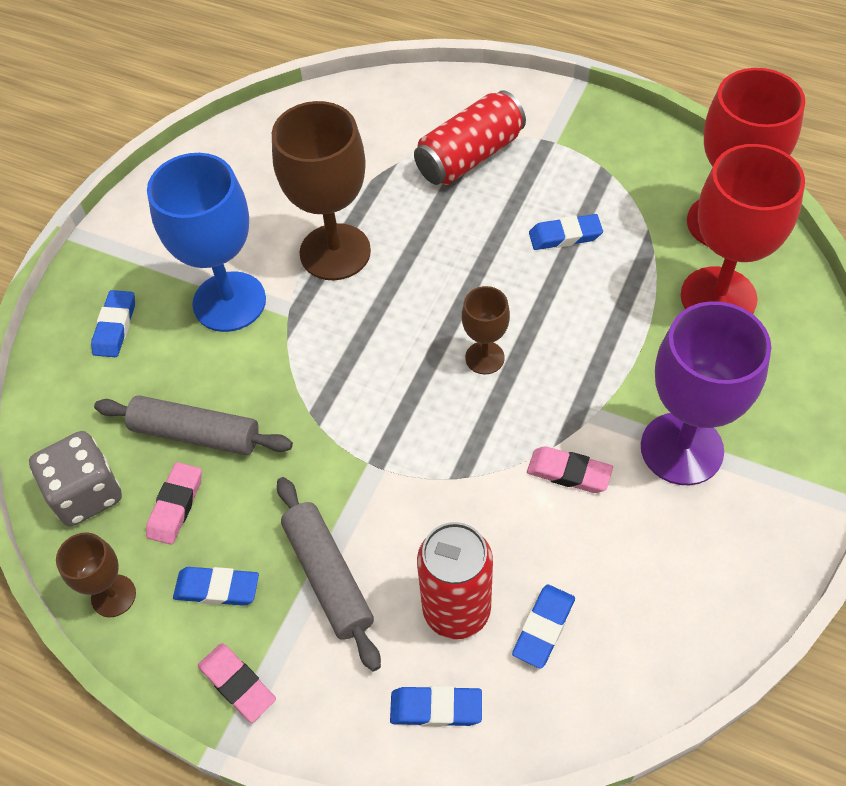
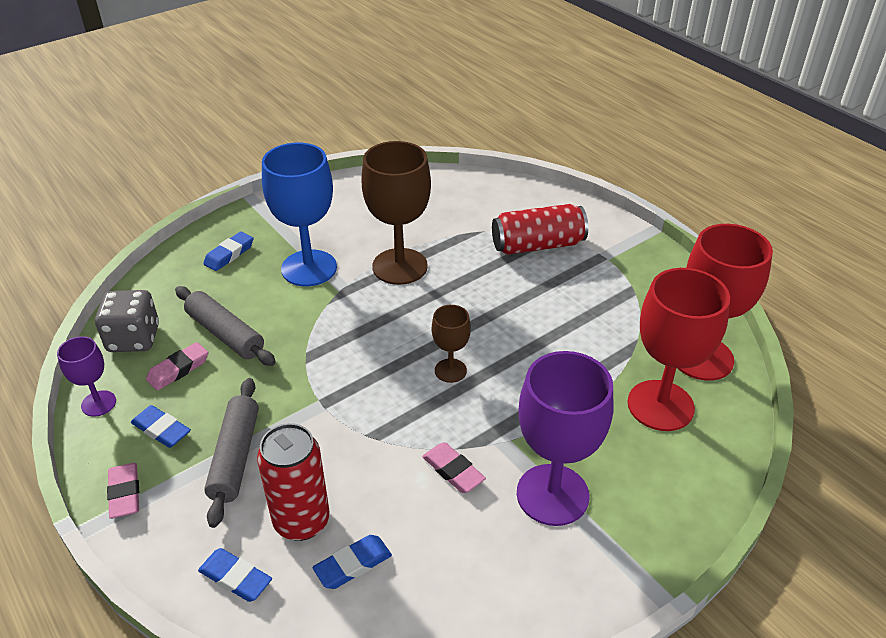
camera: 25 degrees right, 15 degrees down
brown goblet [56,532,136,617] -> purple goblet [57,336,116,417]
blue eraser [529,214,603,250] -> none

